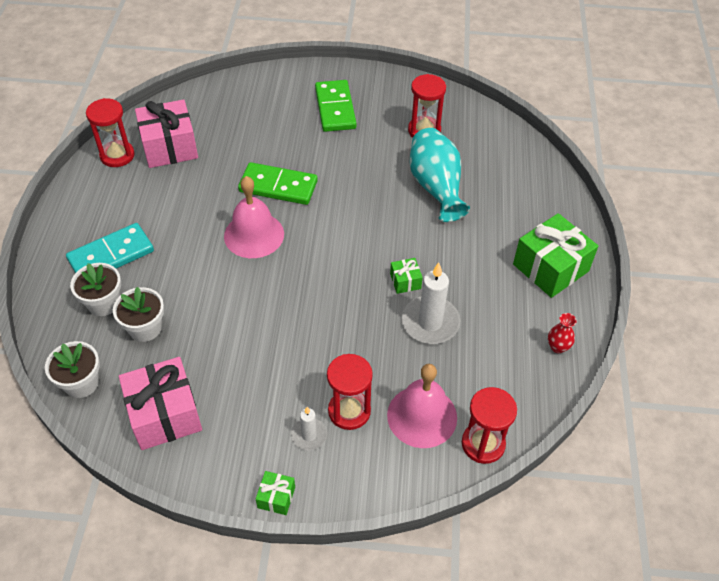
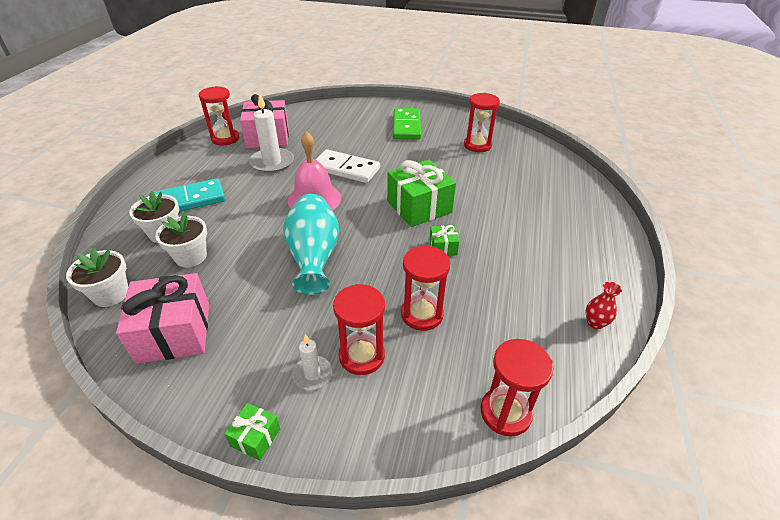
camera: 10 degrees right, 10 degrees down
green domino [238,162,318,205] -> white domino [315,149,380,183]
pink bell [387,364,457,448] -> none
white candle [401,262,460,344] -> white candle moved to [249,93,294,173]
turquoise vase [410,128,470,222] -> turquoise vase moved to [283,194,339,295]
green gift [513,213,598,298] -> green gift moved to [387,160,456,227]
none -> red hourglass [401,245,450,331]

